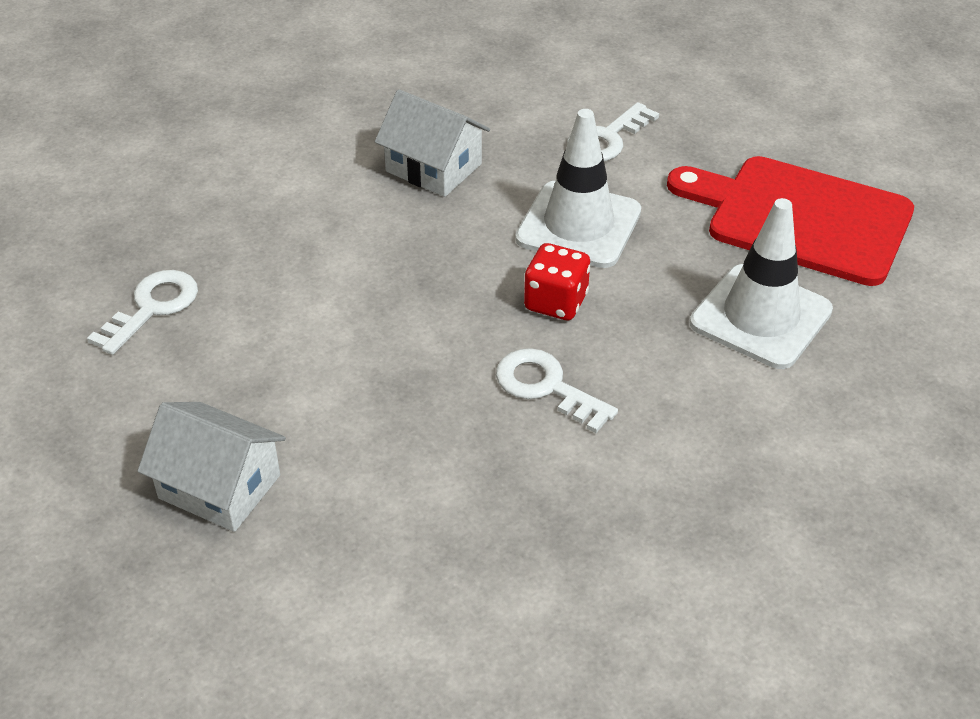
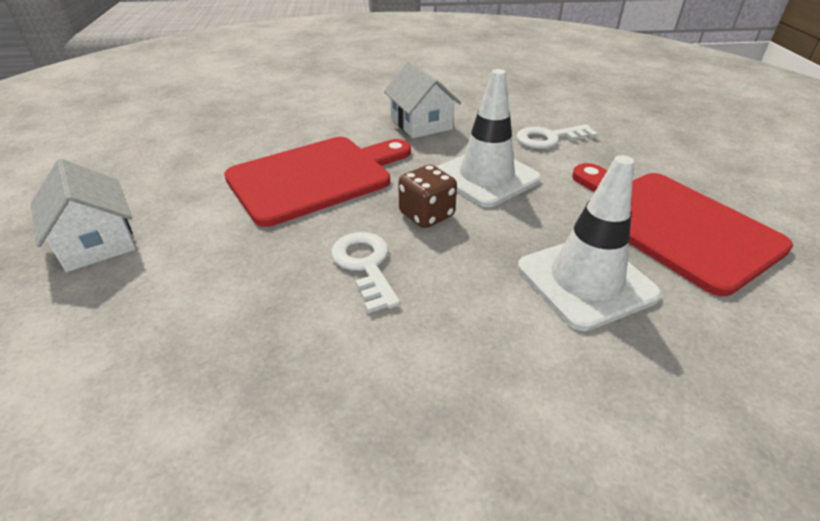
camera: 30 degrees right, 5 degrees down
white key [87,270,198,355] -> none
red dice [524,243,590,320] -> brown dice [398,164,457,228]
none -> red cutting board [224,137,411,227]

